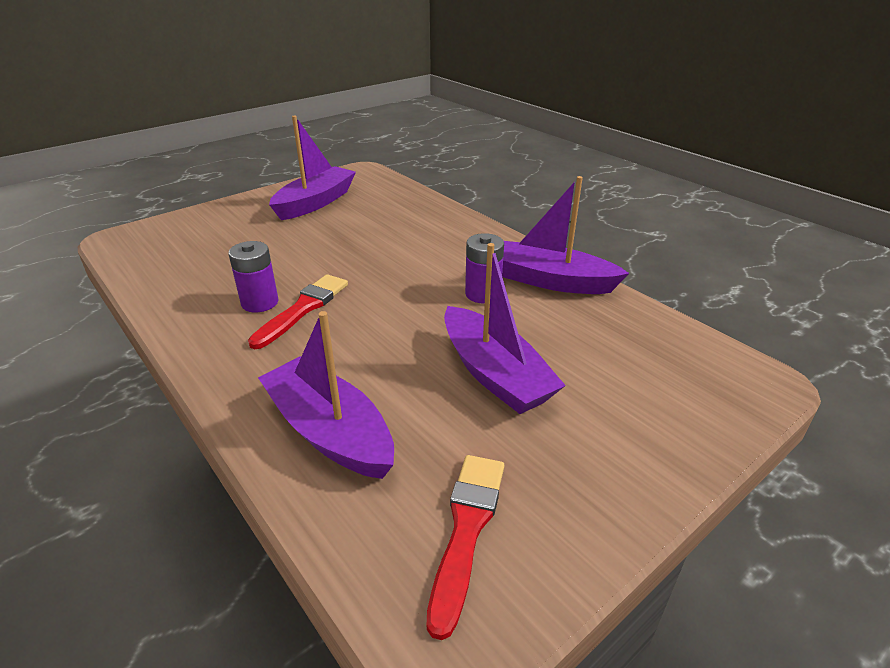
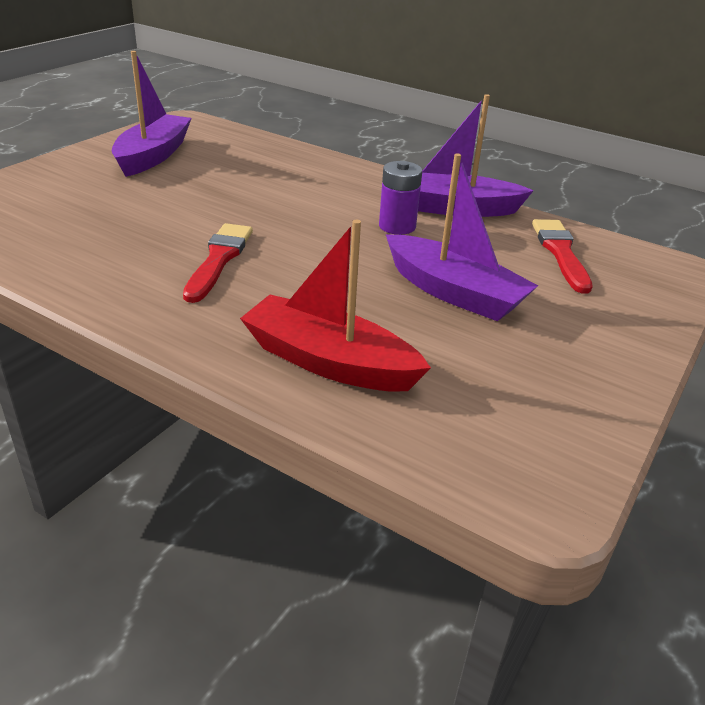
camera: 20 degrees left, 0 degrees up
purple battery [229,241,278,312] -> none
purple boat [258,311,394,479] -> red boat [240,220,431,392]
red brush [427,455,504,640] -> red brush moved to [532,219,593,294]

